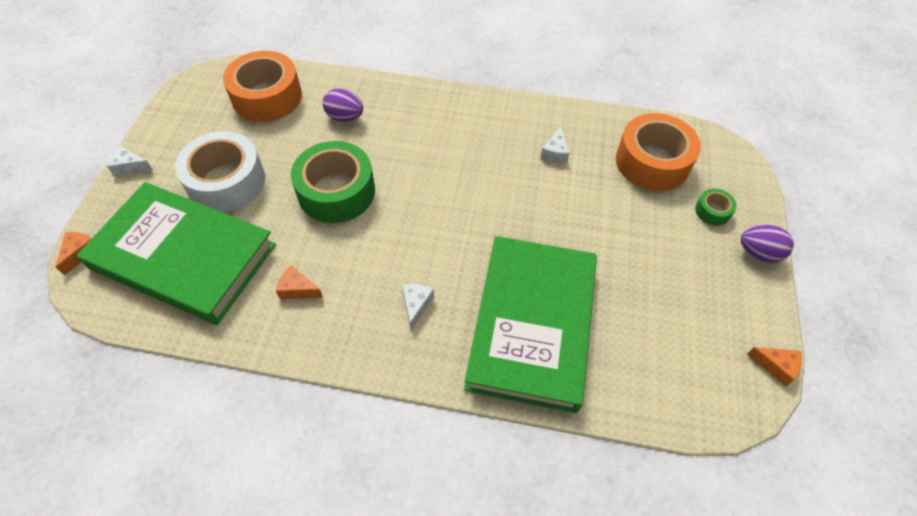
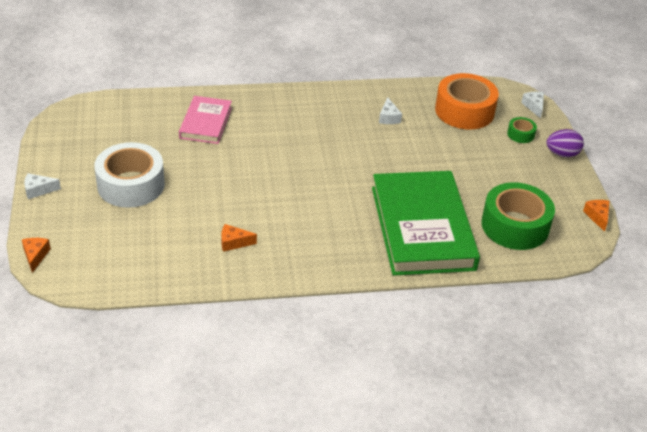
camera: 20 degrees left, 15 degrees down
green book [76,182,276,325] -> none
orange tape [223,51,302,122] -> none
green tape [291,141,375,223] -> green tape moved to [481,182,555,250]
purple egg [323,88,363,122] -> pink book [179,96,232,144]
white cheese [402,284,434,330] -> white cheese moved to [521,92,544,118]
orange cheese [747,347,802,386] -> orange cheese turned 105 degrees counterclockwise [583,200,609,232]

